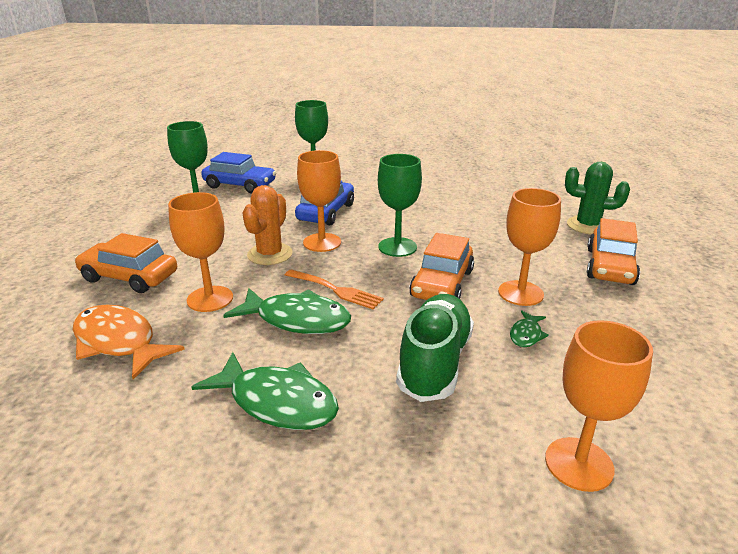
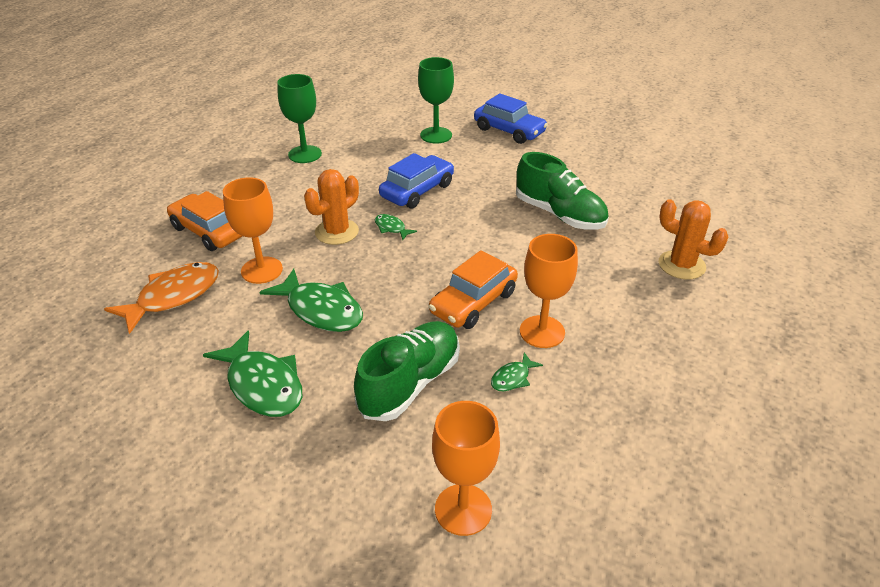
camera: 20 degrees right, 10 degrees up
orange fish [73,305,185,379] -> orange fish turned 75 degrees clockwise [104,262,219,334]
blue car [201,152,276,194] -> blue car moved to [474,93,548,144]
orange fork [285,270,384,309] -> none
orange goblet [297,150,341,252] -> green fish [375,214,417,240]
green goblet [378,154,422,257] -> none
green cactus [565,162,630,234] -> orange cactus [659,199,728,279]
orange car [587,218,640,285] -> none
none -> green shoe [516,152,609,230]

